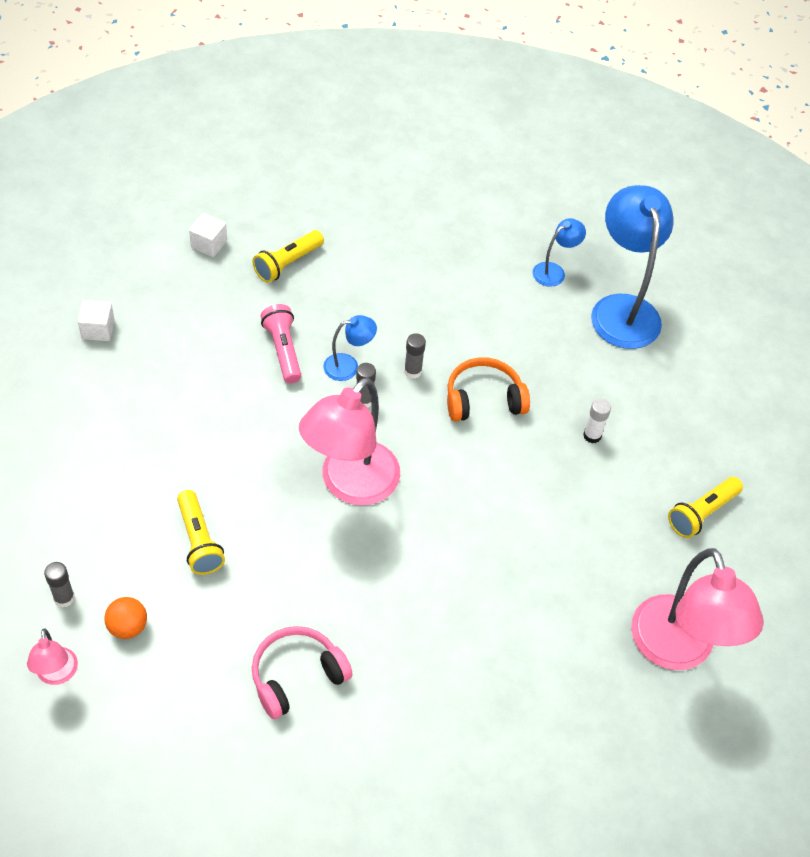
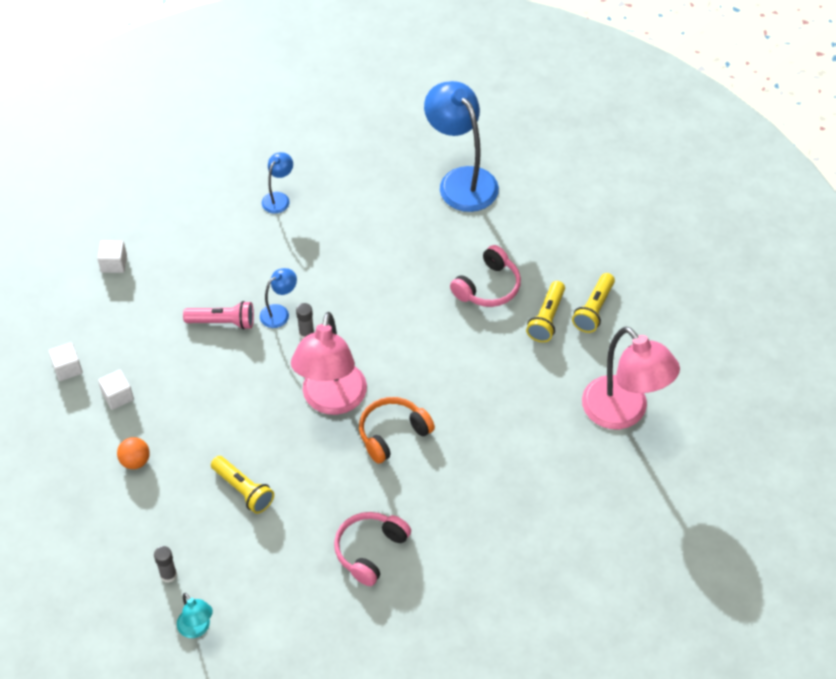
camera: 20 degrees left, 0 degrees up
pink lamp [27,628,78,685] -> turquoise lamp [177,593,213,638]
orange ball [104,597,147,639] -> orange ball moved to [117,437,150,469]
yellow flashlight [252,230,324,283] -> yellow flashlight moved to [526,281,565,342]
pink flashlight [261,304,301,383] -> pink flashlight turned 135 degrees clockwise [183,301,254,330]
grey glue stick [404,333,426,379] -> none
orange headphones [447,357,530,421] -> orange headphones moved to [359,397,435,464]
blue lamp [533,218,586,287] -> blue lamp moved to [262,152,293,214]
white glue stick [583,399,611,443] -> pink headphones [450,245,521,307]
none -> white cube [98,370,134,410]

